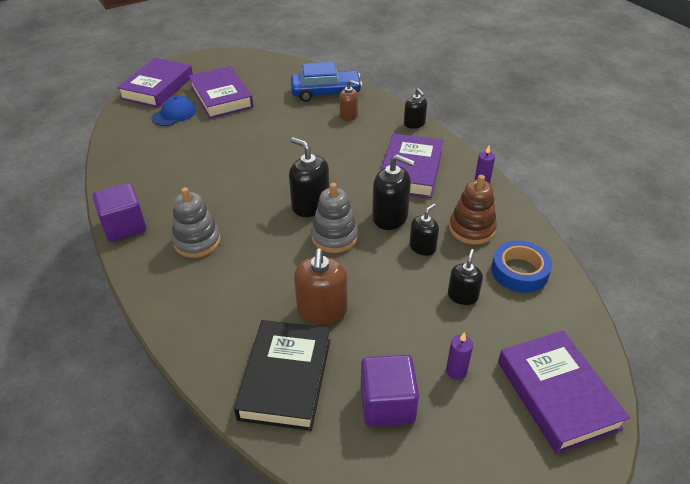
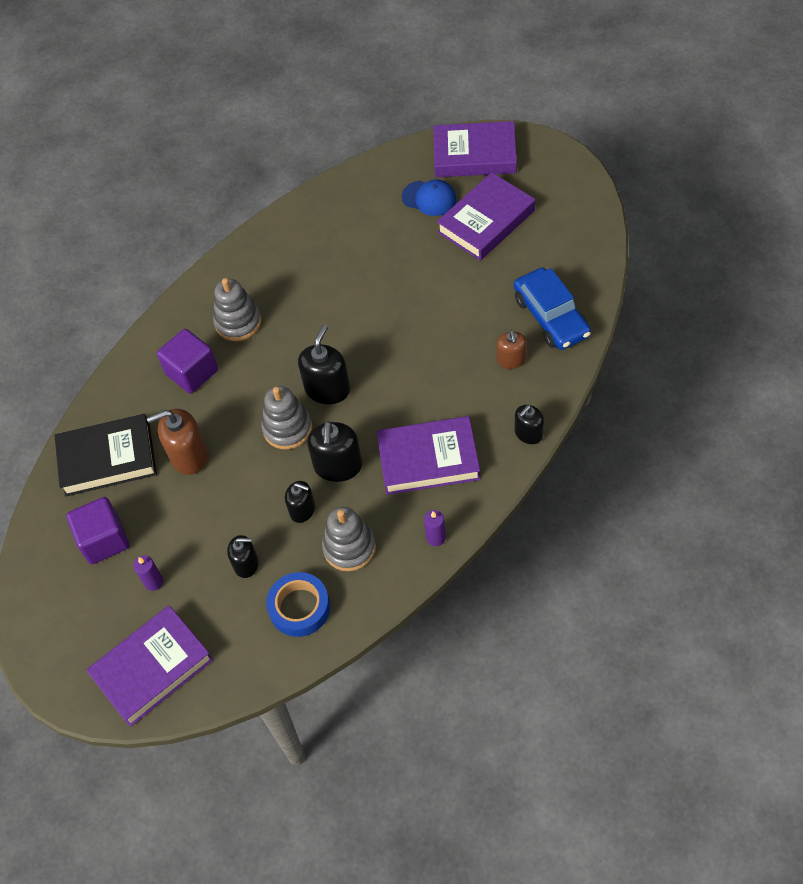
camera: 75 degrees right, 15 degrees up
purple cube [93,183,146,242] -> purple cube moved to [157,329,218,394]
brown stacking toy [449,175,497,245] -> grey stacking toy [322,507,376,571]

